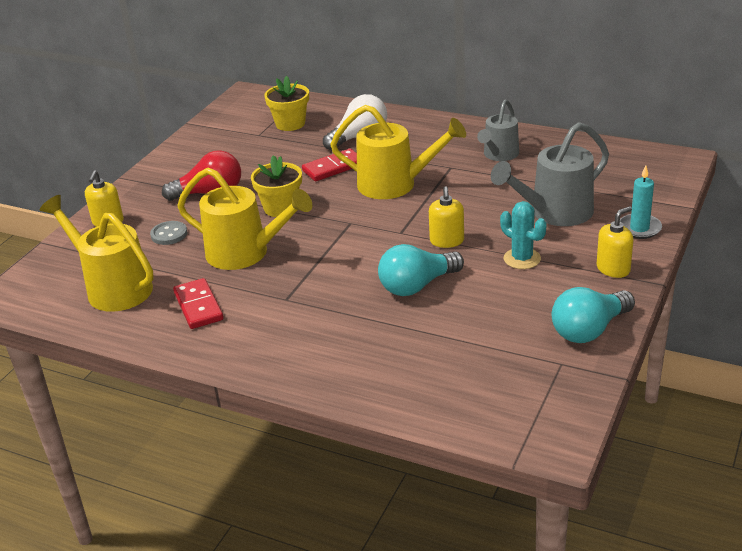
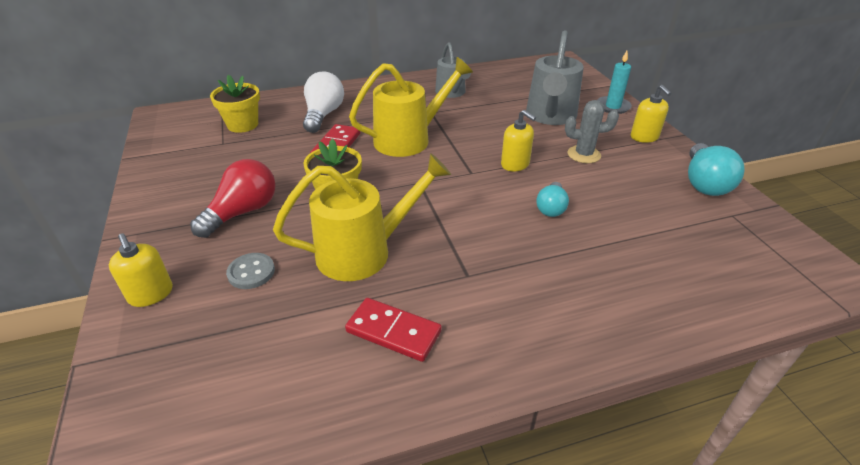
camera: 45 degrees left, 5 degrees up
yellow watering can [40,195,154,312] -> none
turquoise light bulb [378,244,464,296] -> turquoise light bulb [536,182,569,217], size x0.61
turquoise cactus [500,201,547,269] -> grey cactus [565,100,619,163]
yellow soap dispenser [597,206,633,278] -> yellow soap dispenser turned 150 degrees clockwise [631,85,672,143]

